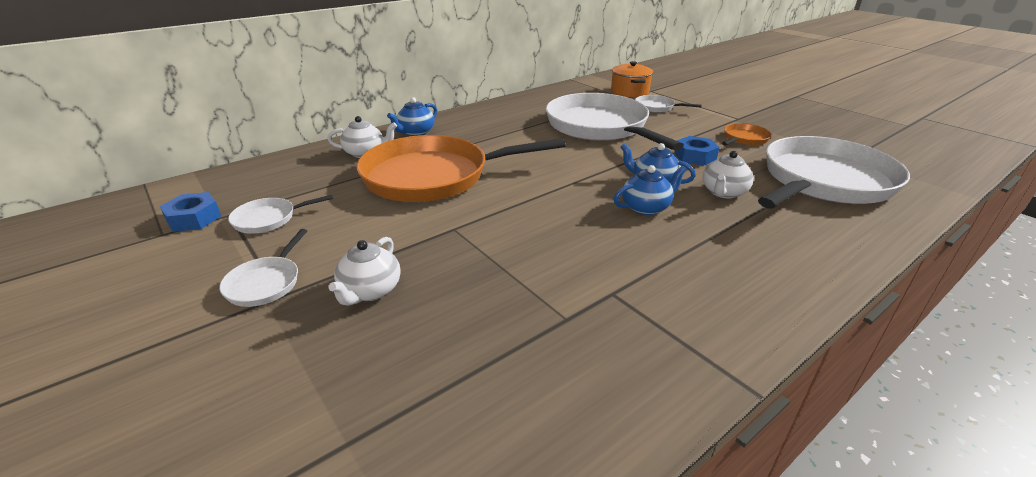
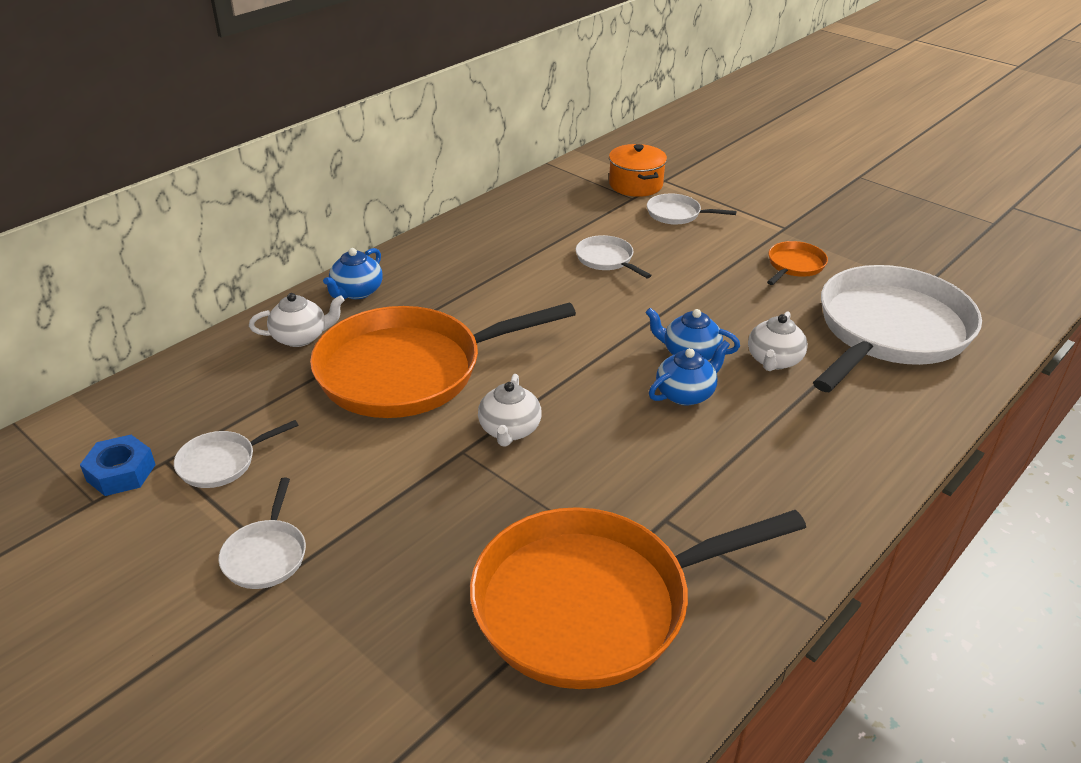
camera: 10 degrees left, 5 degrees up
white teapot [328,237,401,306] -> white teapot moved to [478,374,542,447]
white pan [546,93,684,151] -> white pan [576,235,651,278], size x0.42
blue nut [674,136,719,166] -> none
none -> orange pan [470,507,806,689]

